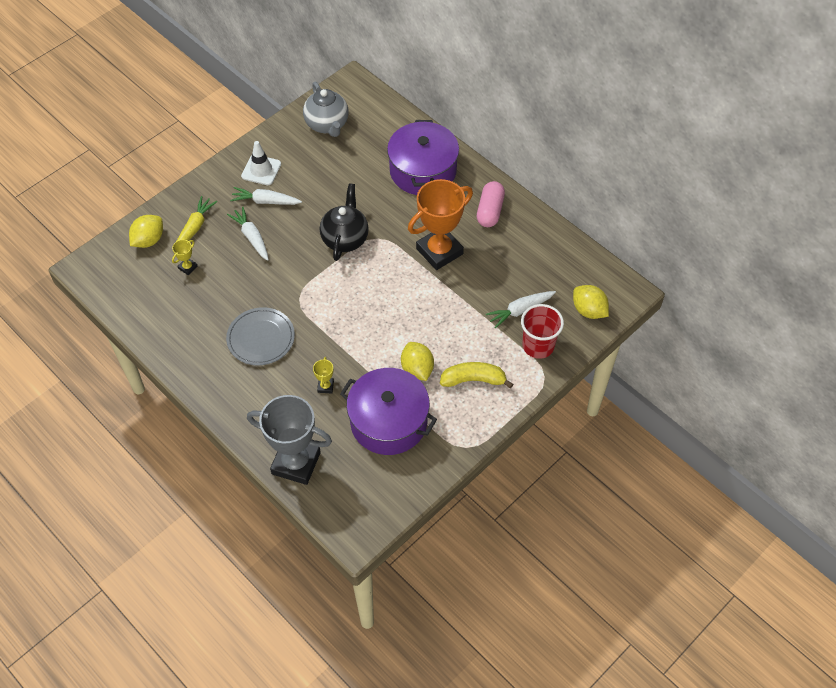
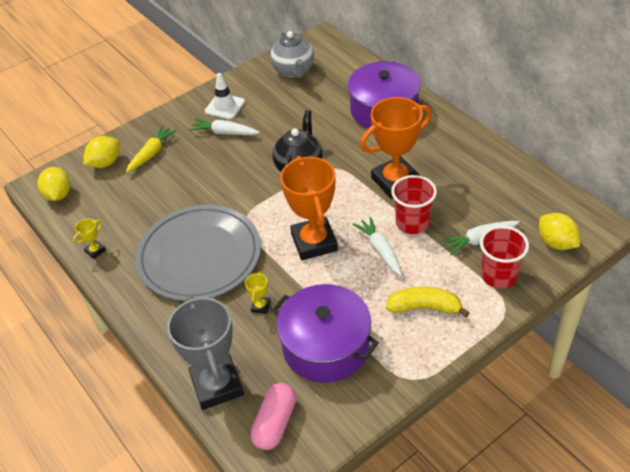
camera: 10 degrees right, 10 degrees down
yellow trophy [172,240,198,275] -> yellow trophy moved to [73,219,106,259]
grey plate [226,307,295,365] -> grey plate [135,205,261,301], size x1.73
white carrot [227,207,269,261] -> white carrot moved to [353,216,402,276]
grey trophy [247,395,332,485] -> grey trophy turned 45 degrees clockwise [167,295,244,410]
yellow lemon [401,342,434,381] -> yellow lemon moved to [37,167,70,201]
pink capsule [477,181,505,227] -> pink capsule moved to [251,383,296,450]
none -> orange trophy [280,156,338,260]
none -> red cup [391,175,437,234]

